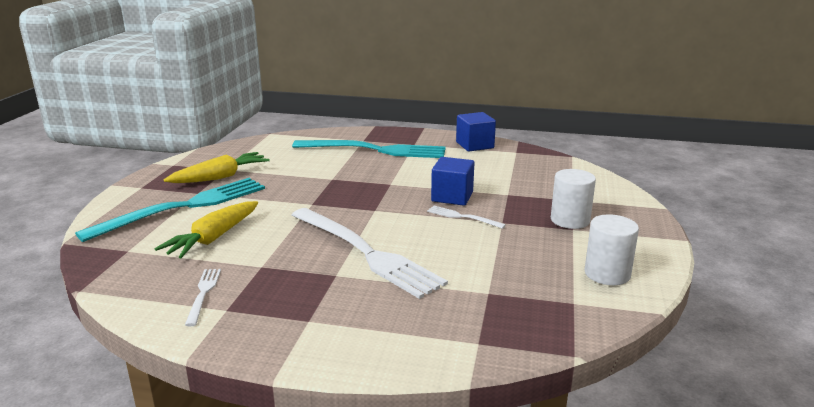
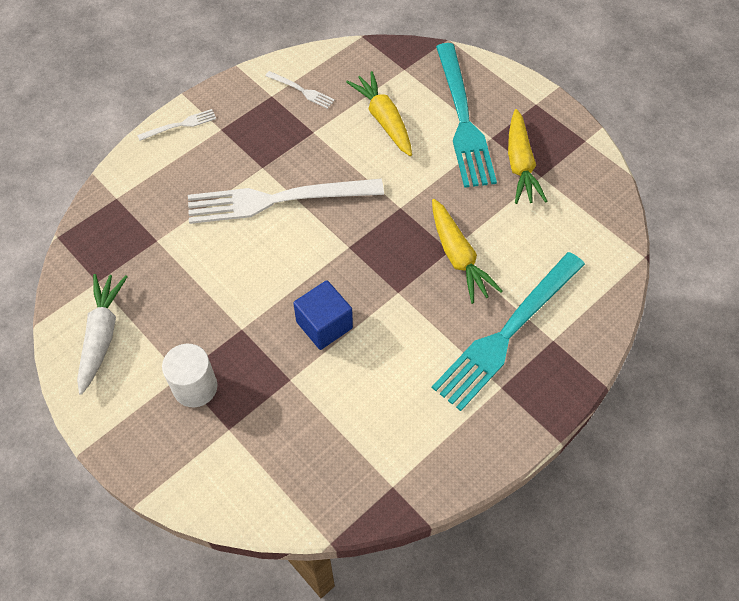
camera: 125 degrees right, 35 degrees up
white fork [427,206,506,229] -> white fork moved to [137,109,216,141]
blue cube [456,112,496,151] -> none
white cylinder [585,214,639,285] -> white carrot [77,274,128,395]
none -> yellow carrot [432,199,502,304]

